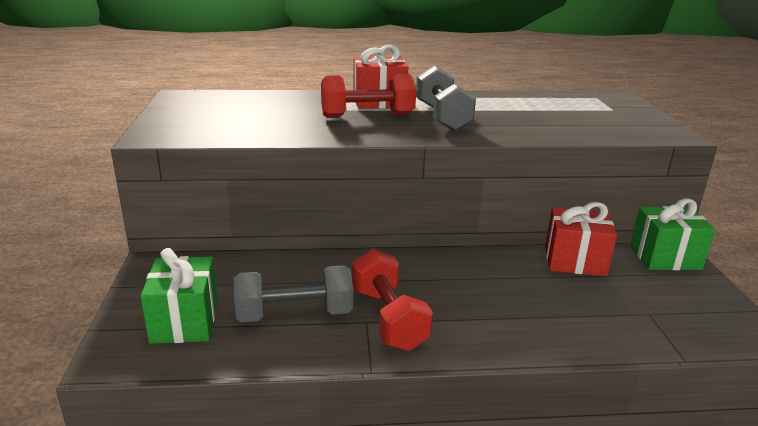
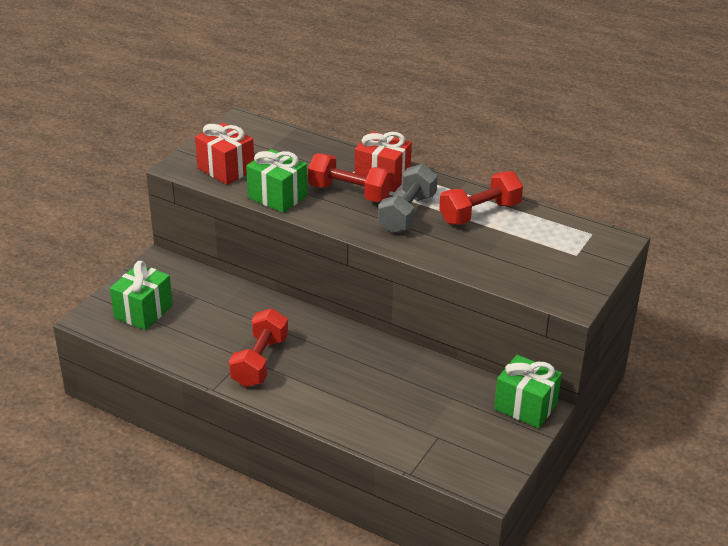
camera: 35 degrees right, 10 degrees up
grey dumbbell [234,265,353,322] -> none
red gift [545,202,617,276] -> red gift moved to [195,123,254,185]
none -> green gift [246,149,307,213]
none -> red dumbbell [439,171,523,225]

